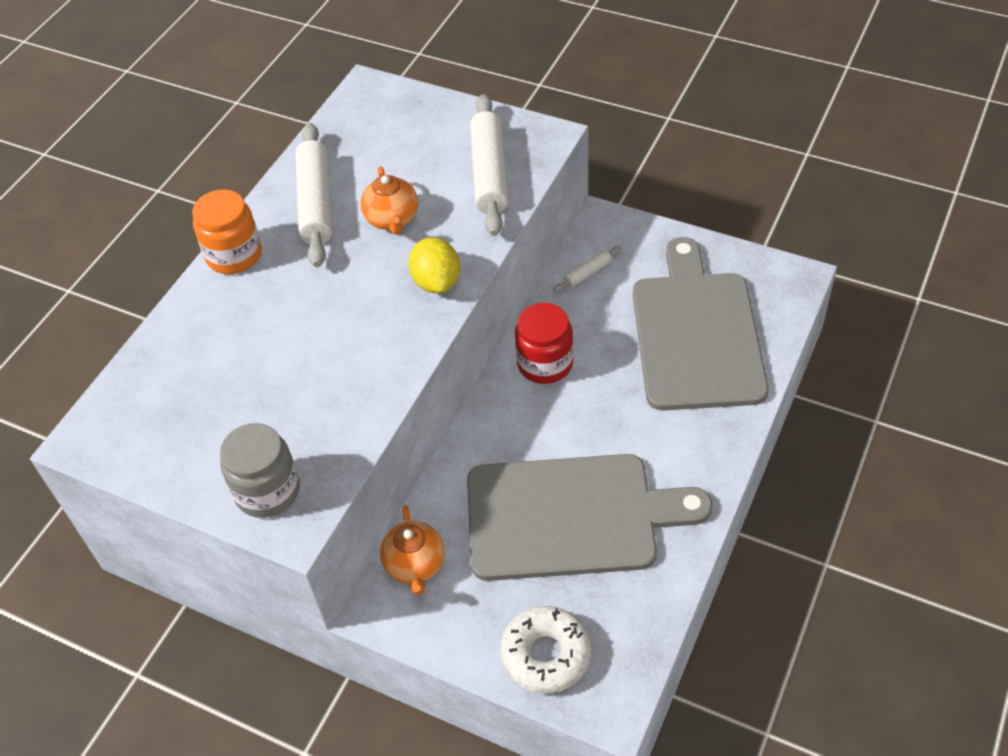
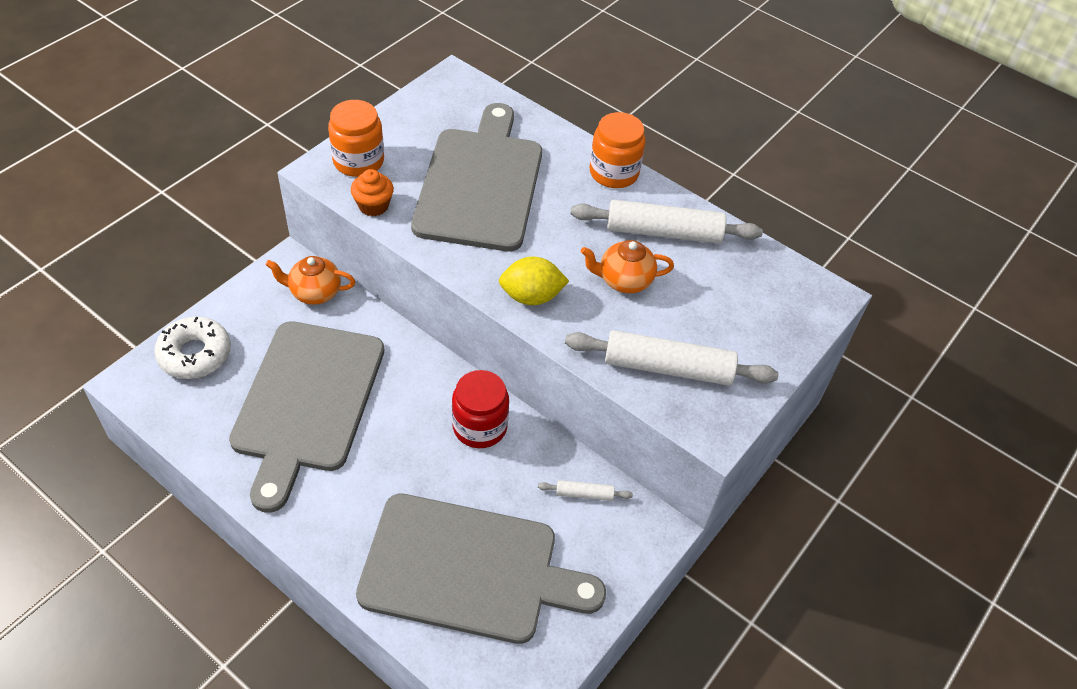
camera: 95 degrees right, 0 degrees up
grey jar [220,423,300,518] -> orange jar [328,100,384,177]
white rolling pin [553,246,622,292] -> white rolling pin turned 60 degrees counterclockwise [538,480,633,501]
none -> orange cupcake [351,169,394,216]
none -> grey cutting board [411,103,542,252]

